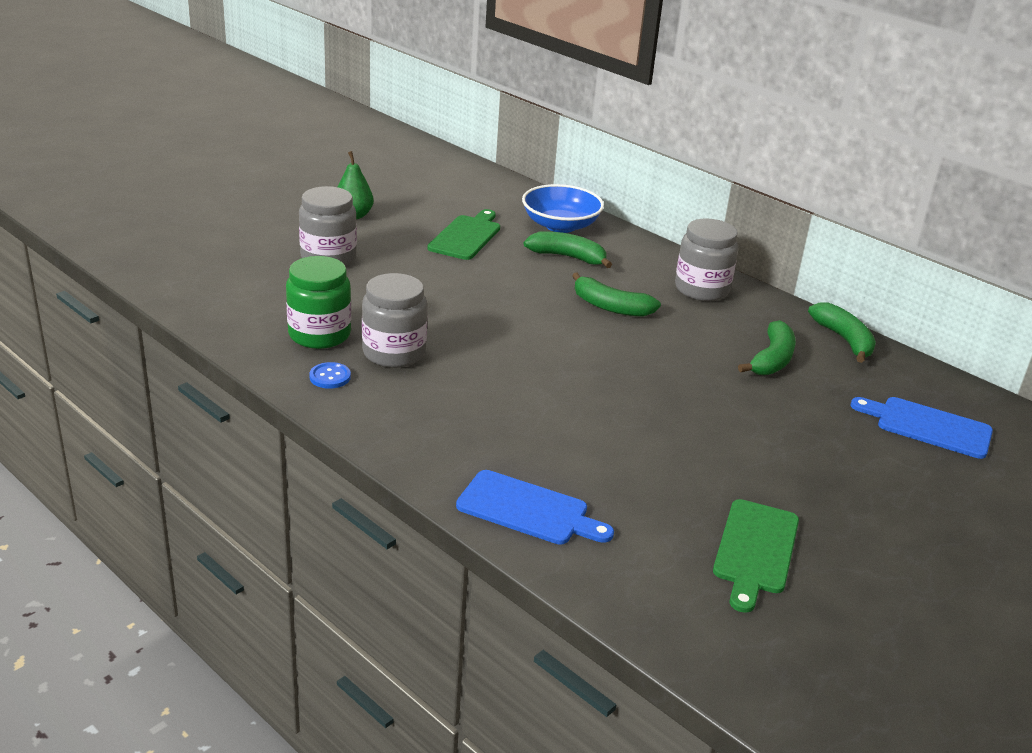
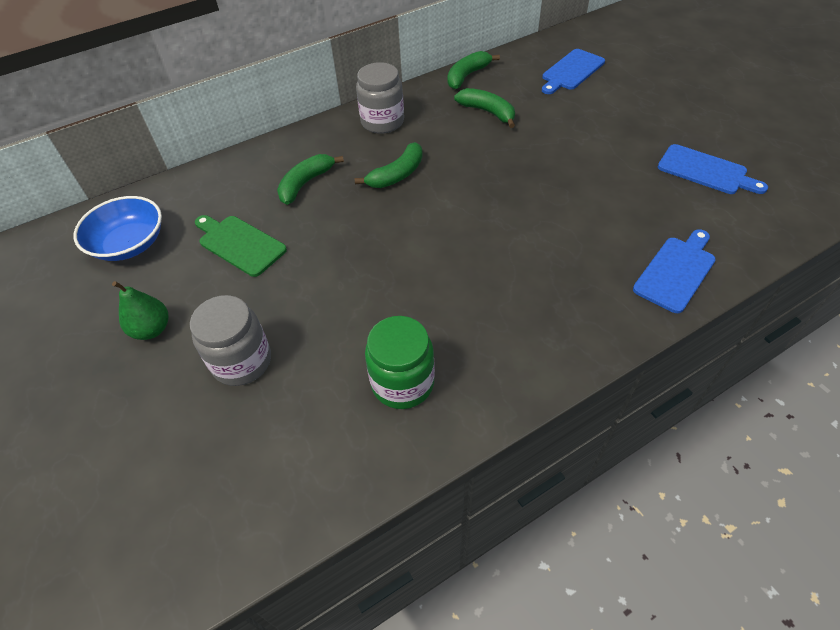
camera: 70 degrees left, 20 degrees up
blue button [309,362,351,389] -> none
grey jar [362,273,427,368] -> none
blue bowl [522,184,604,233] -> blue bowl moved to [74,196,162,261]
green cutting board [713,499,799,613] -> blue cutting board [658,144,768,194]
green banana [808,303,876,363] -> green banana turned 45 degrees counterclockwise [447,51,500,89]

